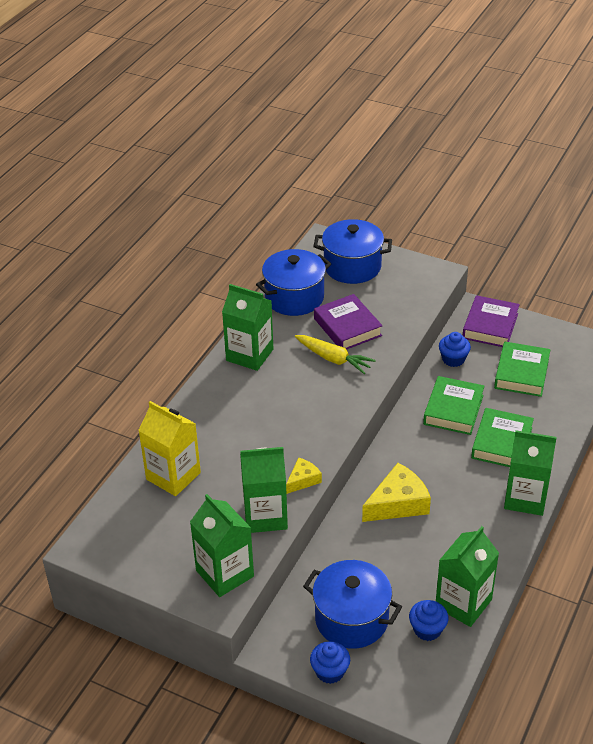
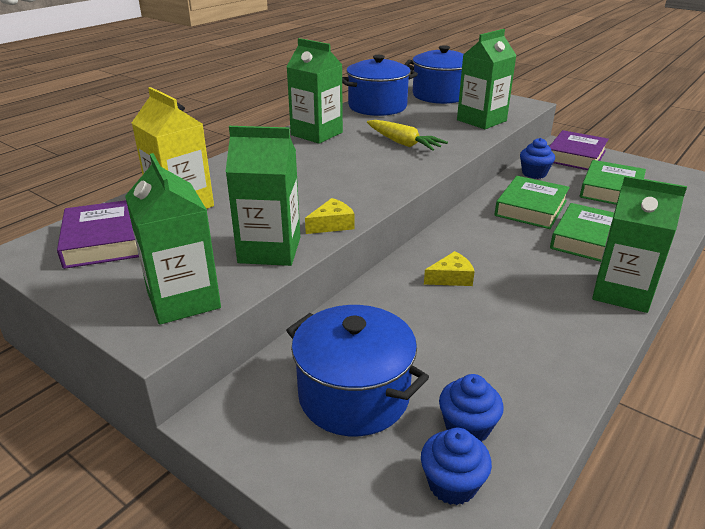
camera: 10 degrees right, 10 degrees down
blue cupcake [310,641,350,684] -> blue cupcake moved to [421,428,492,505]
purple book [314,294,383,350] -> purple book moved to [57,200,139,269]
yellow cheese [362,463,431,522] -> yellow cheese [424,251,475,286], size x0.55
green carton [436,526,499,627] -> green carton moved to [457,29,517,129]

